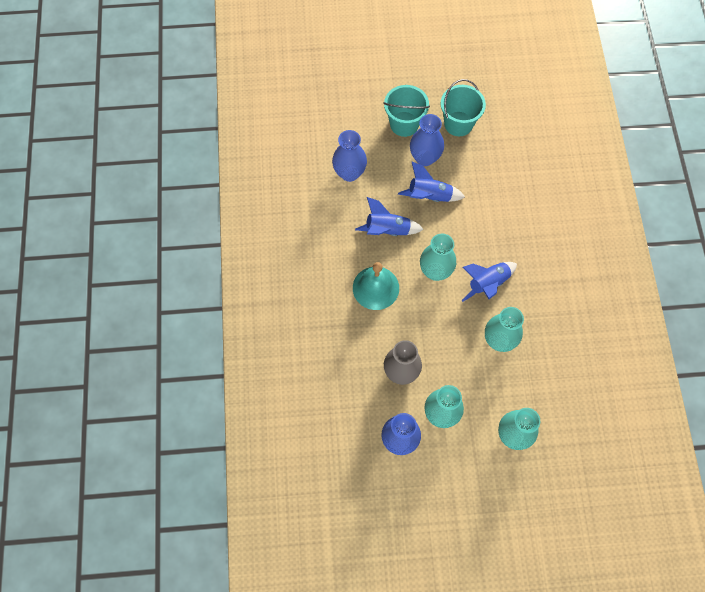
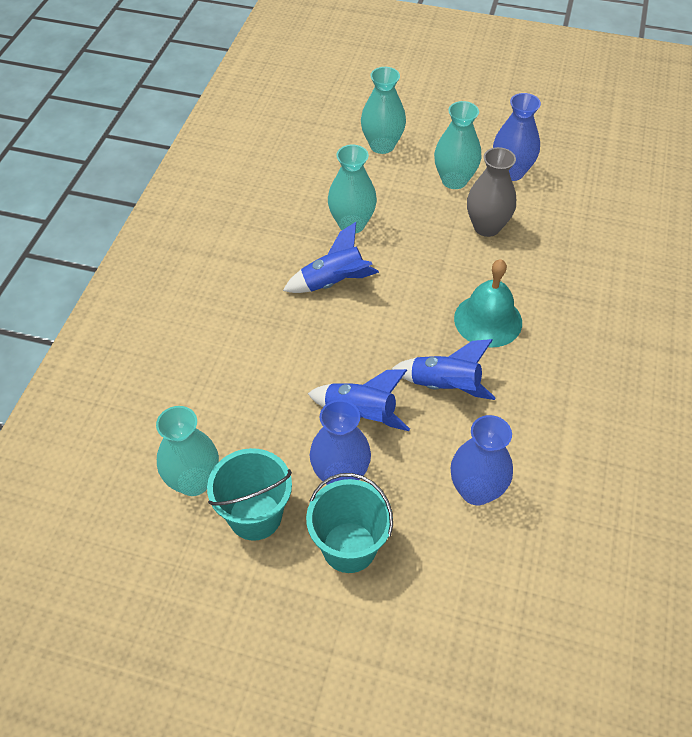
camera: 160 degrees left, 15 degrees down
turquoise vase [420,233,456,281] -> turquoise vase moved to [156,406,219,496]

